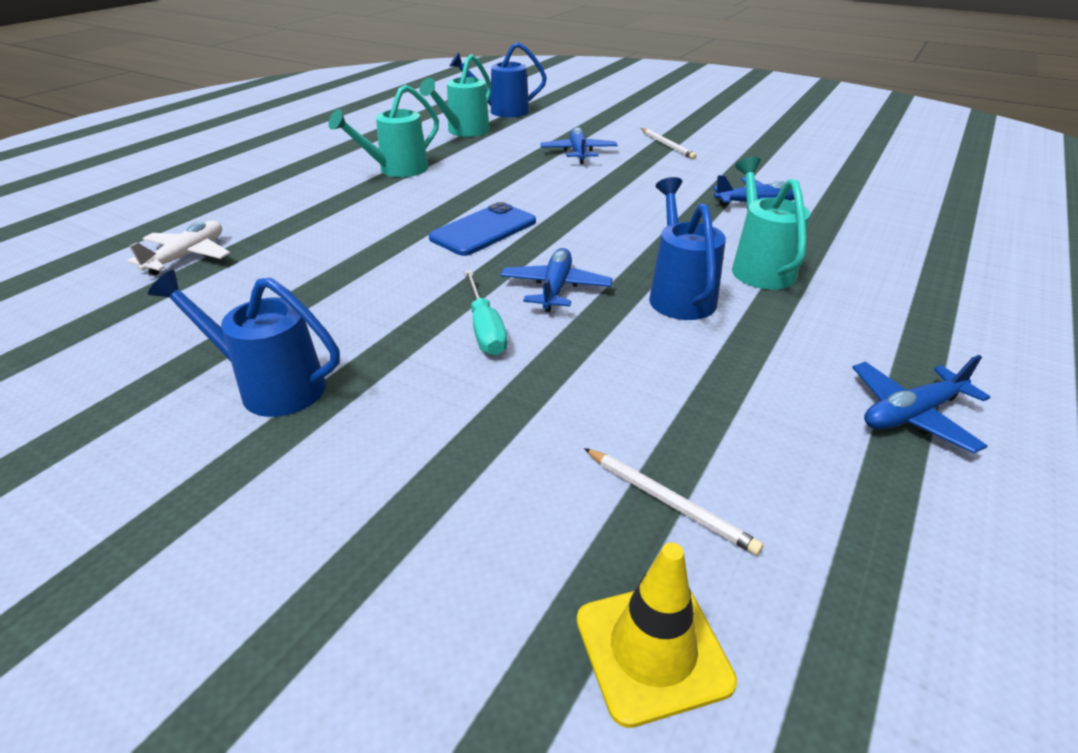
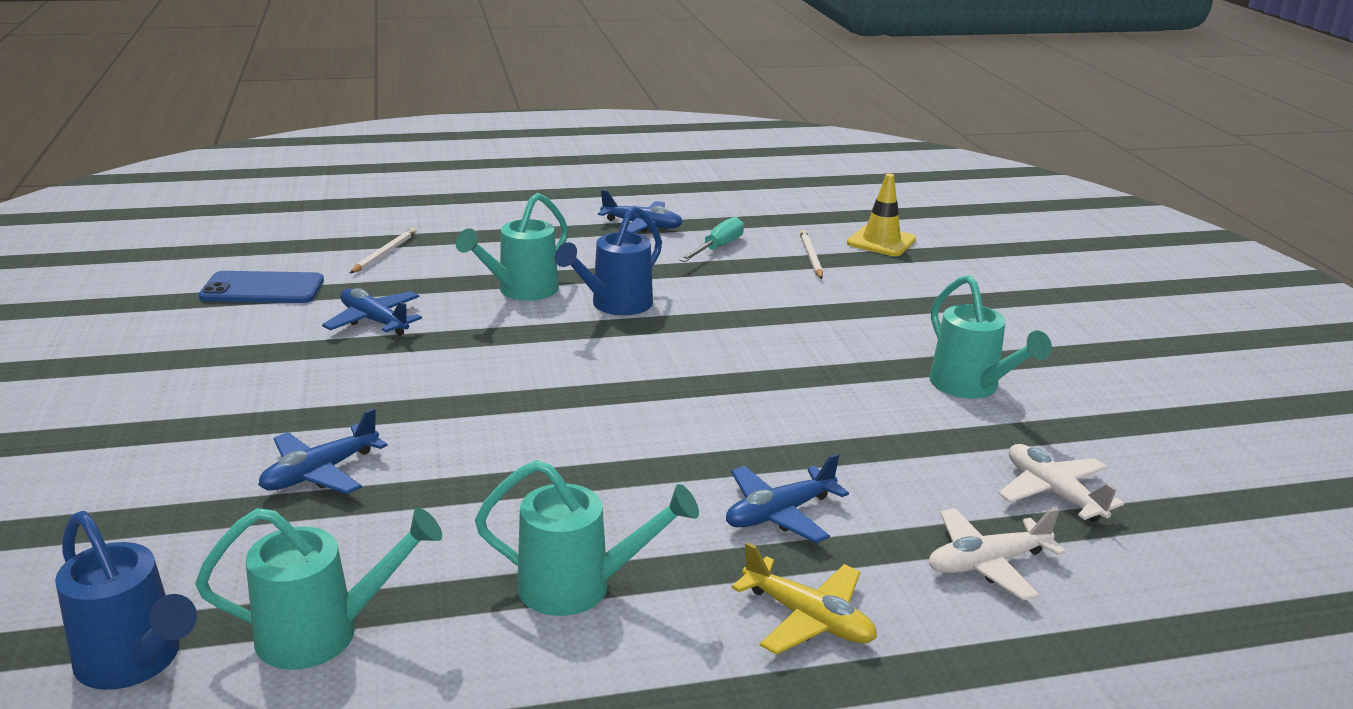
camera: 135 degrees left, 10 degrees down
blue watering can [148,270,340,417] -> turquoise watering can [929,275,1052,399]
blue phone [429,202,536,256] -> blue phone moved to [199,271,324,303]
turquoise screwdriver [464,270,507,356] -> turquoise screwdriver moved to [679,217,744,262]
blue plane [500,248,613,313] -> blue plane moved to [726,453,849,543]
white pencil [641,128,696,159] -> white pencil moved to [350,228,417,273]
none -> yellow plane [731,542,877,655]
none -> white plane [998,444,1124,522]

